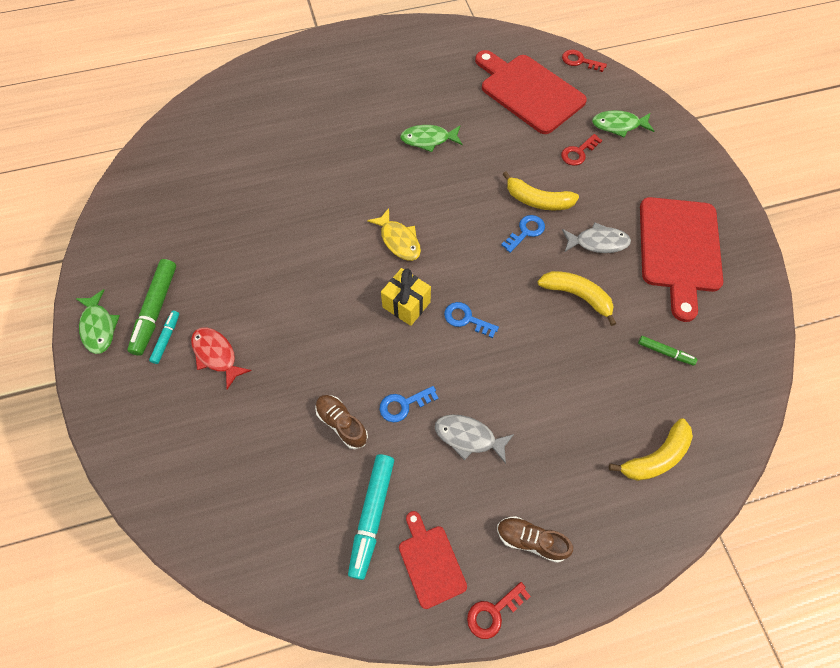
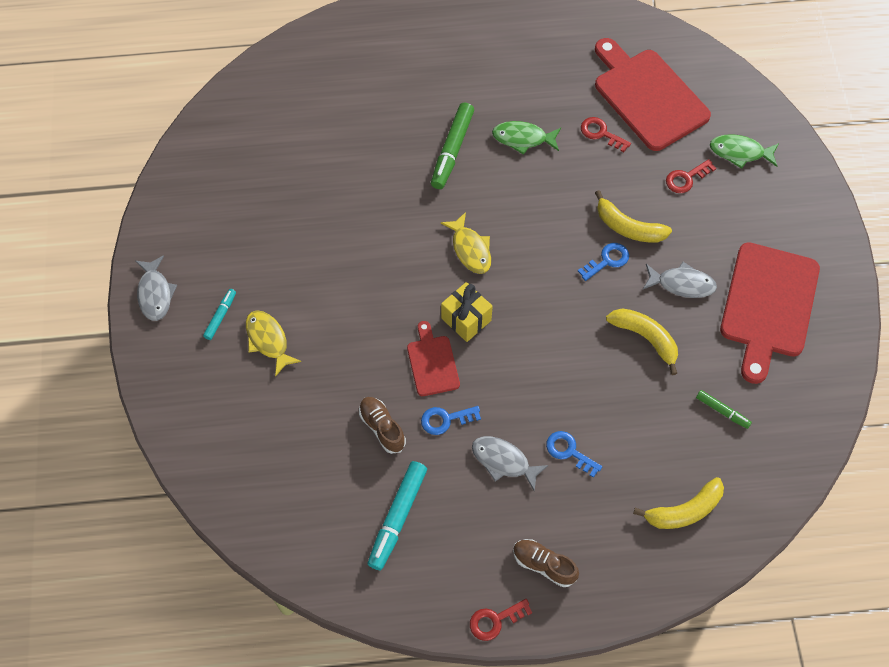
camera: 10 degrees right, 0 degrees up
green fish [75,289,120,354] -> grey fish [135,255,177,321]
green marker [127,259,176,356] -> green marker moved to [431,102,474,189]
red fish [191,327,252,389] -> yellow fish [246,310,301,377]
red cutting board [399,511,467,609] -> red cutting board moved to [407,321,460,396]
blue key [444,302,499,338] -> blue key moved to [546,431,602,478]
red key [562,50,607,72] -> red key moved to [581,117,631,152]

